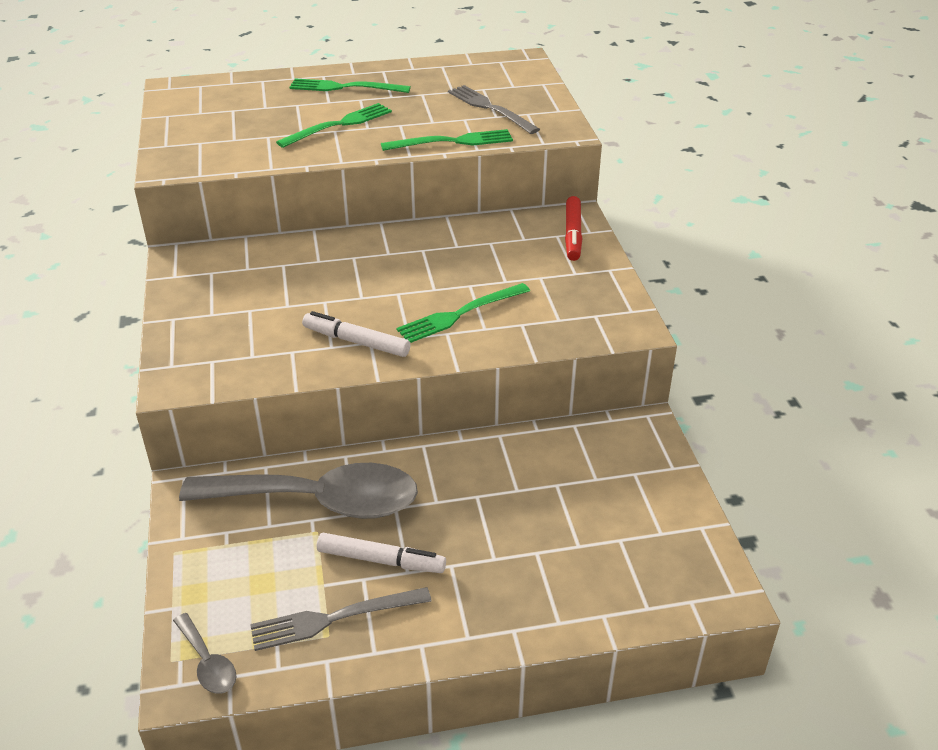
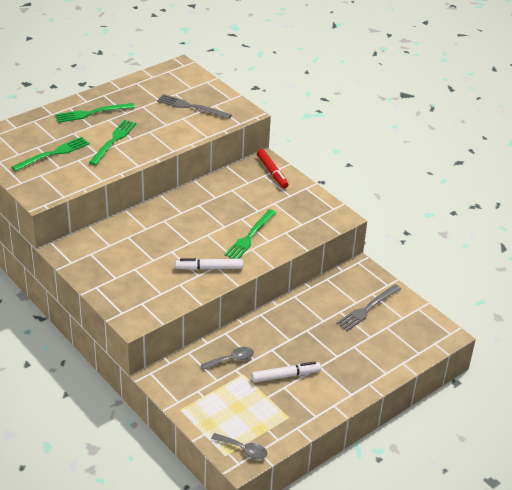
camera: 30 degrees left, 0 degrees up
grey spoon [179,463,418,519] -> grey spoon [201,347,254,370], size x0.42
grey fork [250,587,432,651] -> grey fork moved to [337,284,401,331]
green fork [381,129,513,151] -> green fork moved to [11,137,89,171]

